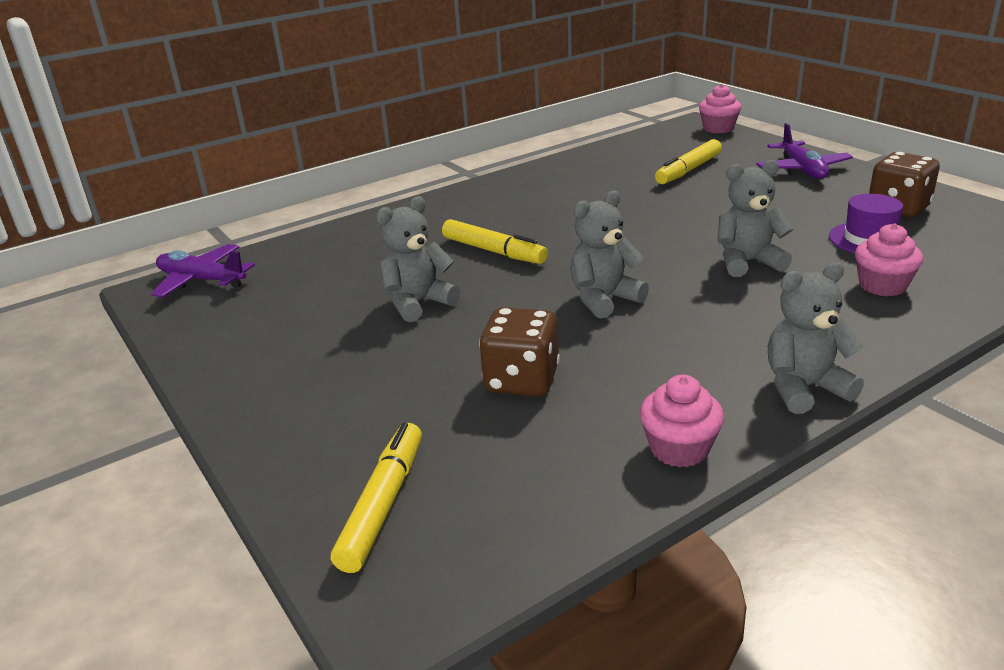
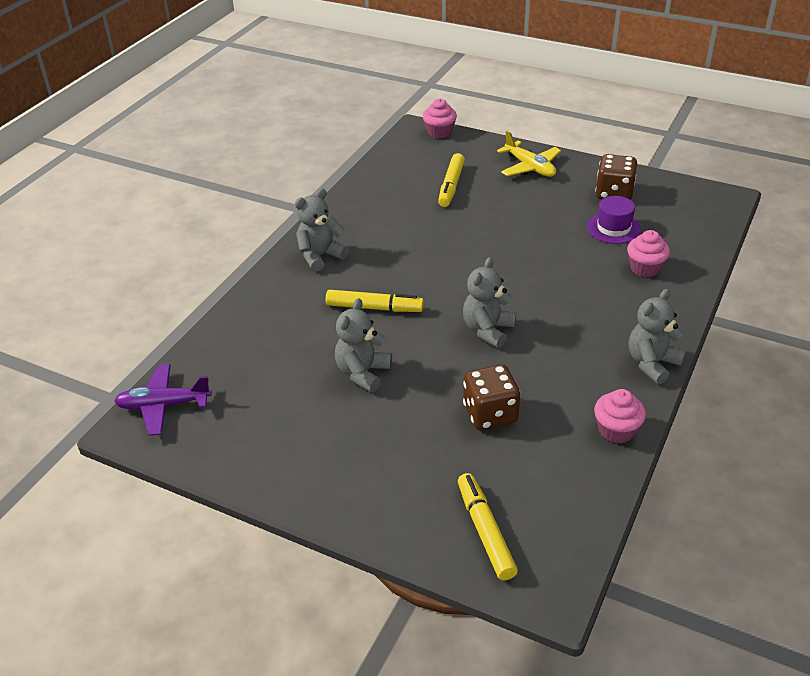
camera: 30 degrees left, 10 degrees up
grey teddy bear [717,160,793,277] -> grey teddy bear moved to [295,188,349,272]
purple plane [756,123,853,179] -> yellow plane [497,131,561,177]

